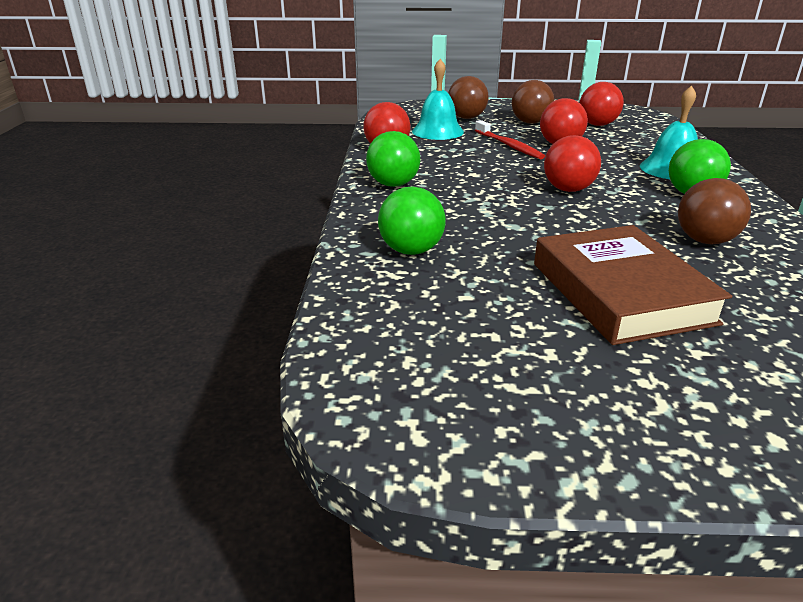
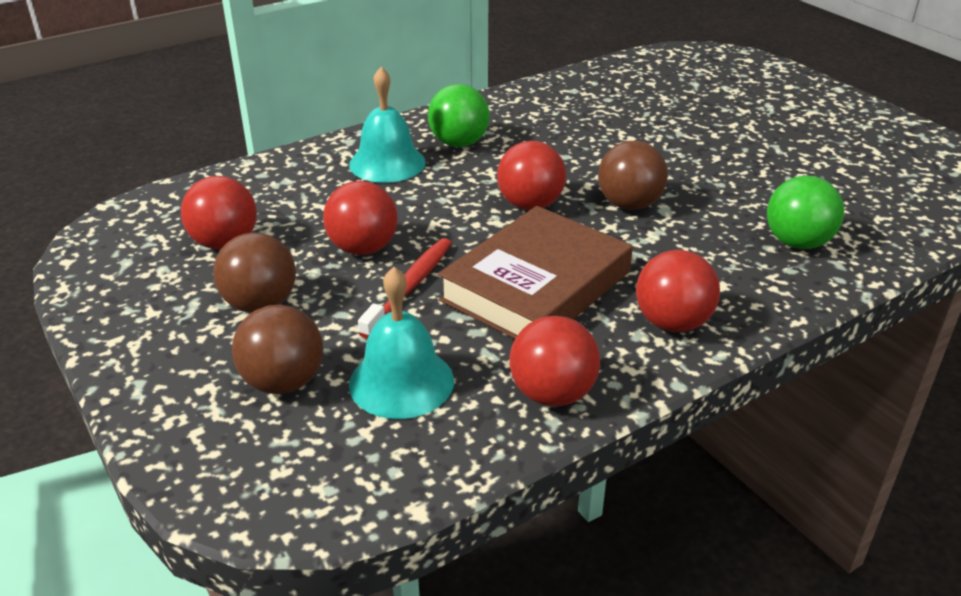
camera: 125 degrees left, 5 degrees up
green ball [366,131,420,187] -> red ball [636,250,720,332]
brown book [534,225,732,345] -> brown book moved to [438,206,633,339]
brown ball [678,178,751,245] -> brown ball moved to [598,141,668,210]

